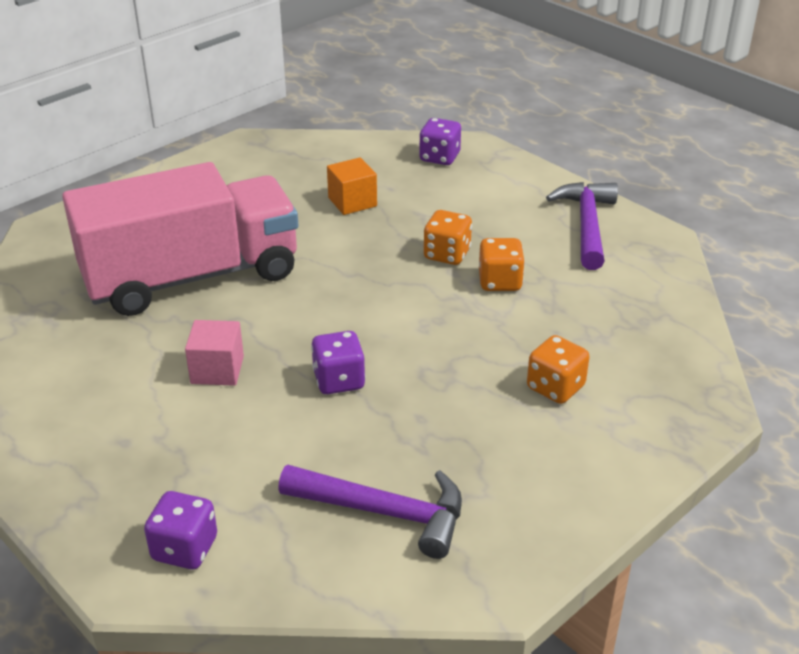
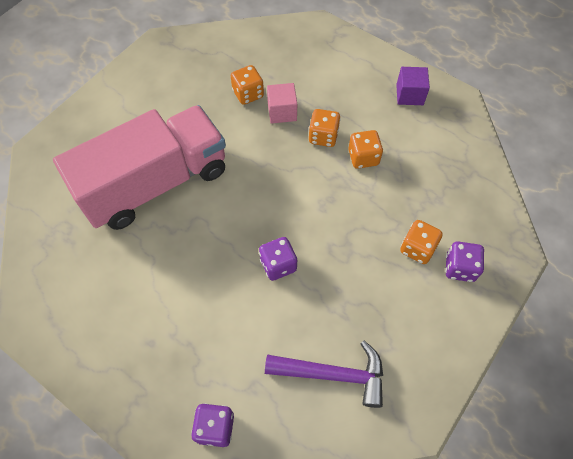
camera: 10 degrees left, 25 degrees up
pink cube [185,320,244,386] -> pink cube moved to [267,83,297,124]
orange cube [327,157,377,215] -> orange dice [231,65,264,105]
purple dice [419,118,461,165] -> purple dice moved to [445,241,484,282]
purple hammer [546,182,618,270] -> purple cube [396,67,430,105]

